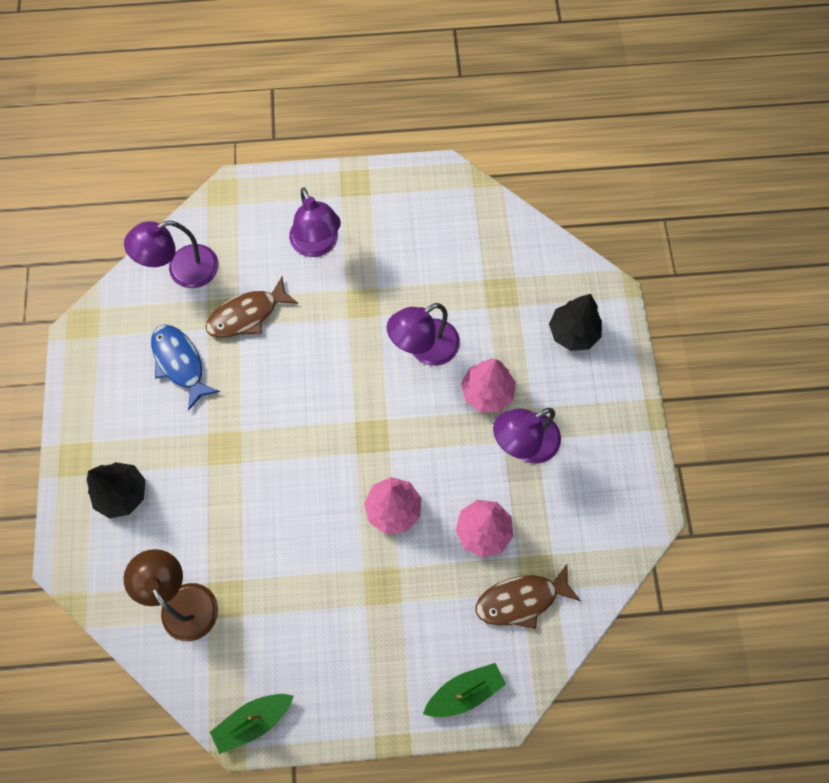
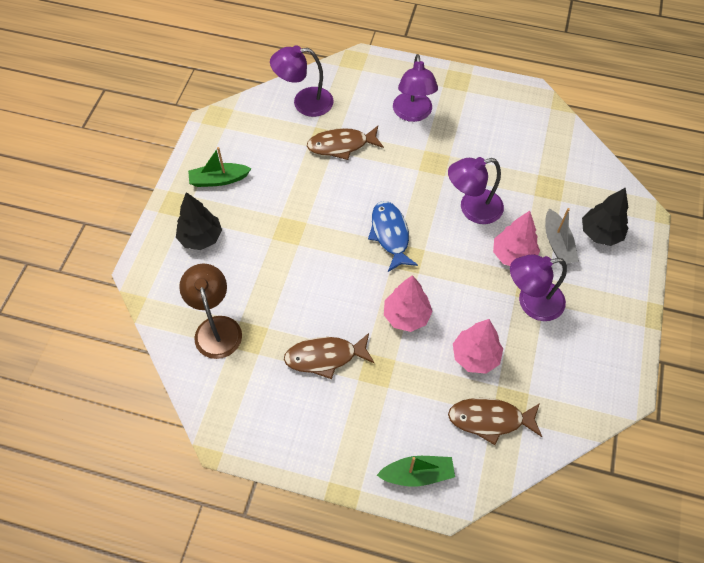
camera: 20 degrees right, 10 degrees down
blue fish [151,325,220,411] -> blue fish moved to [368,201,418,272]
green boat [210,694,294,754] -> green boat moved to [188,147,252,187]
none -> brown fish [284,333,375,379]
none -> grey boat [545,208,579,264]

